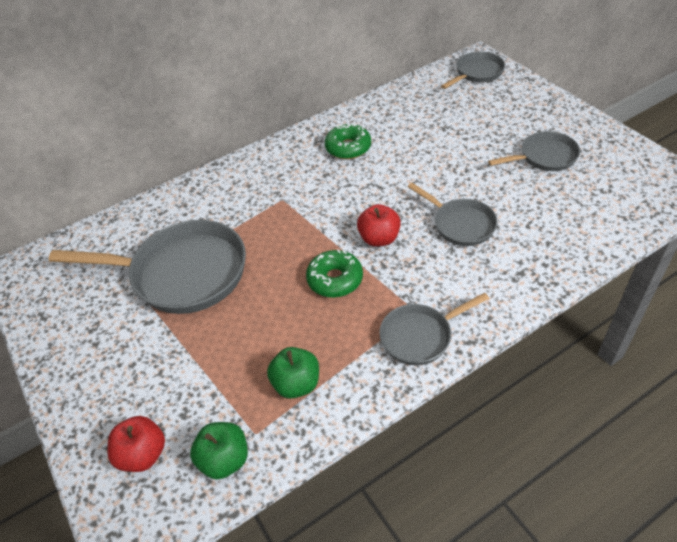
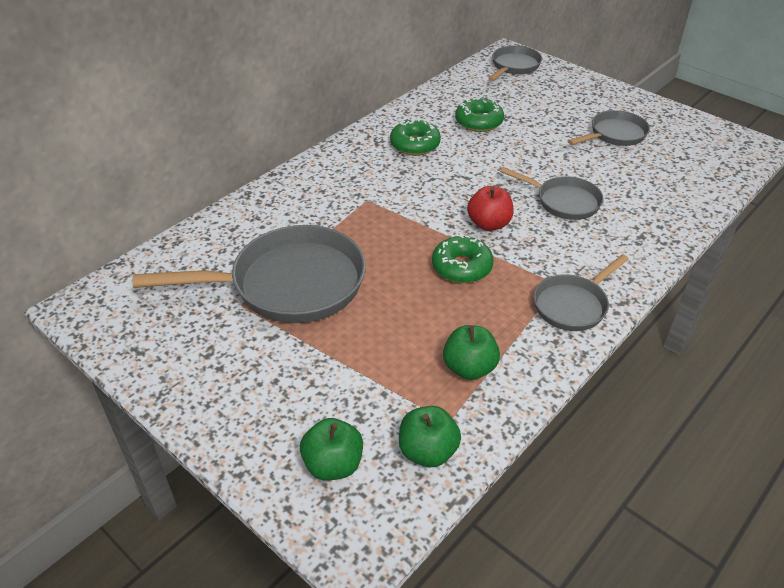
camera: 20 degrees left, 5 degrees down
red apple [108,416,165,472] -> green apple [300,418,363,481]
none -> green donut [455,97,504,132]

